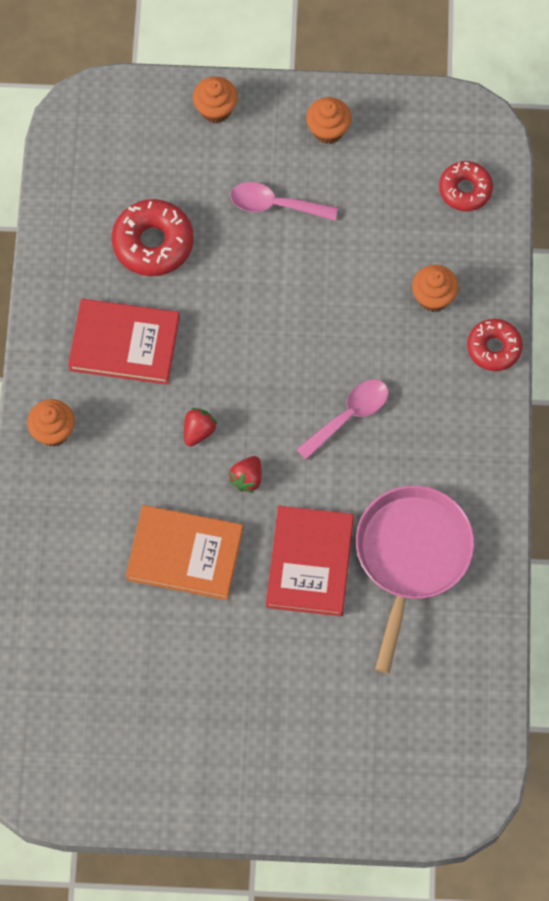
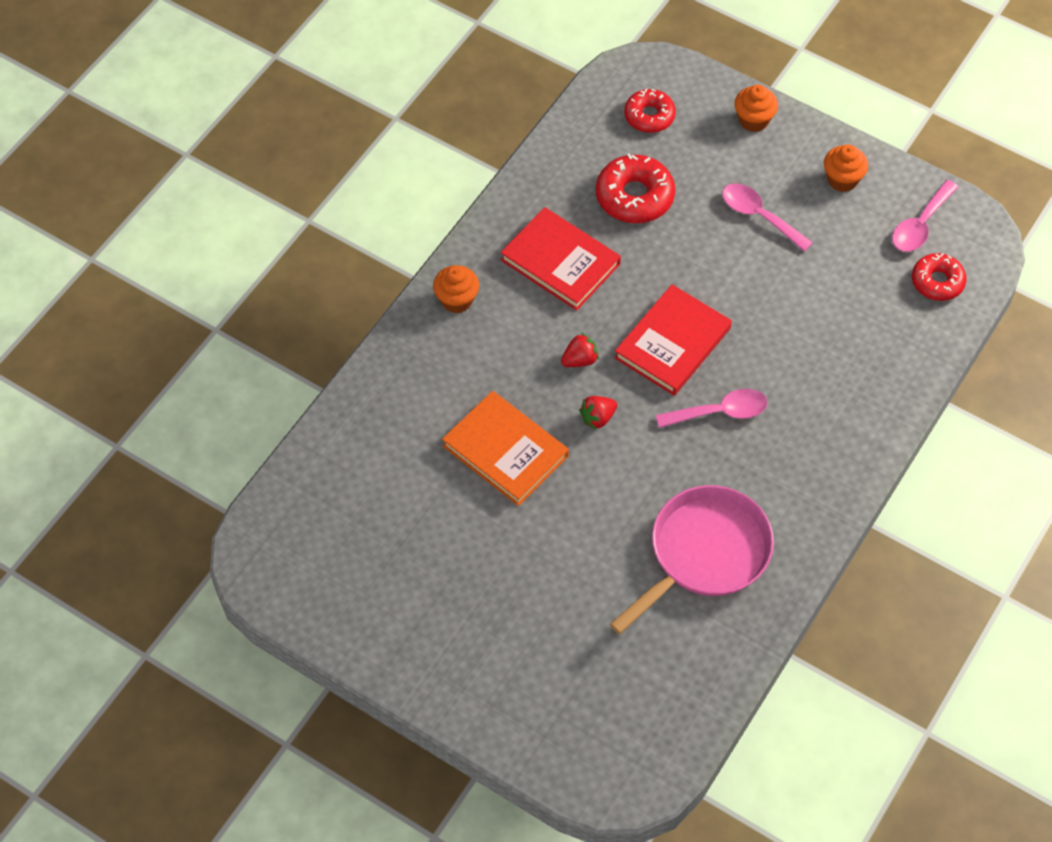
camera: 30 degrees right, 10 degrees down
red book [266,506,354,616] -> red book moved to [614,284,732,396]
orange cupcake [412,265,459,312] -> none
red donut [467,319,523,371] -> red donut moved to [624,89,676,133]
none -> pink spoon [892,180,958,252]

